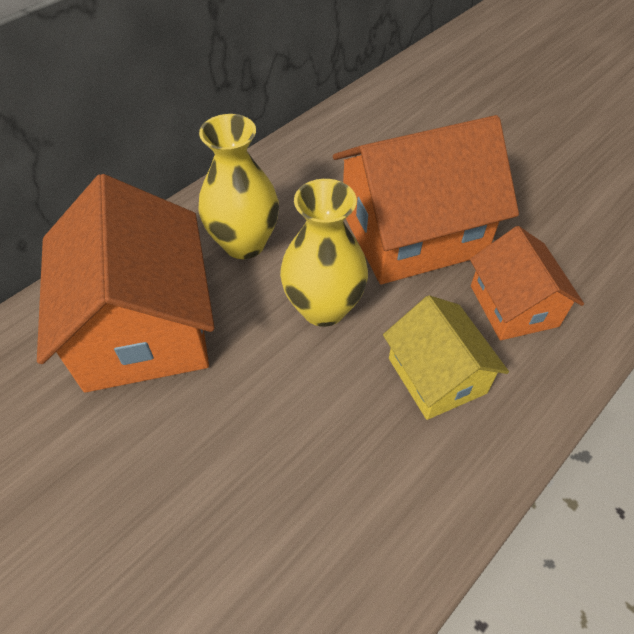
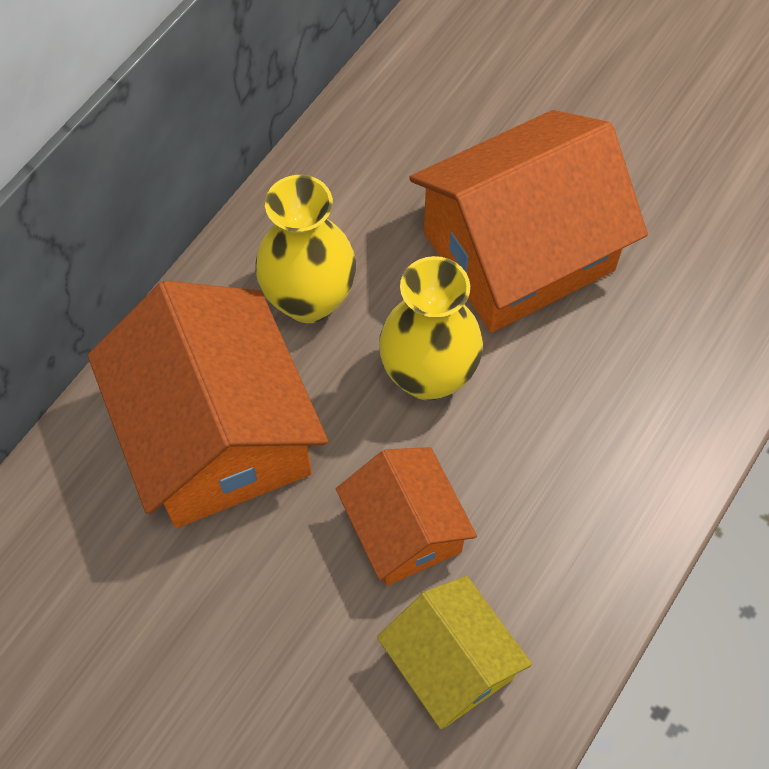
camera: 10 degrees left, 10 degrees up
yellow house [383,295,509,420] -> yellow house moved to [377,576,532,729]
orange house [470,226,584,340] -> orange house moved to [336,447,477,586]

